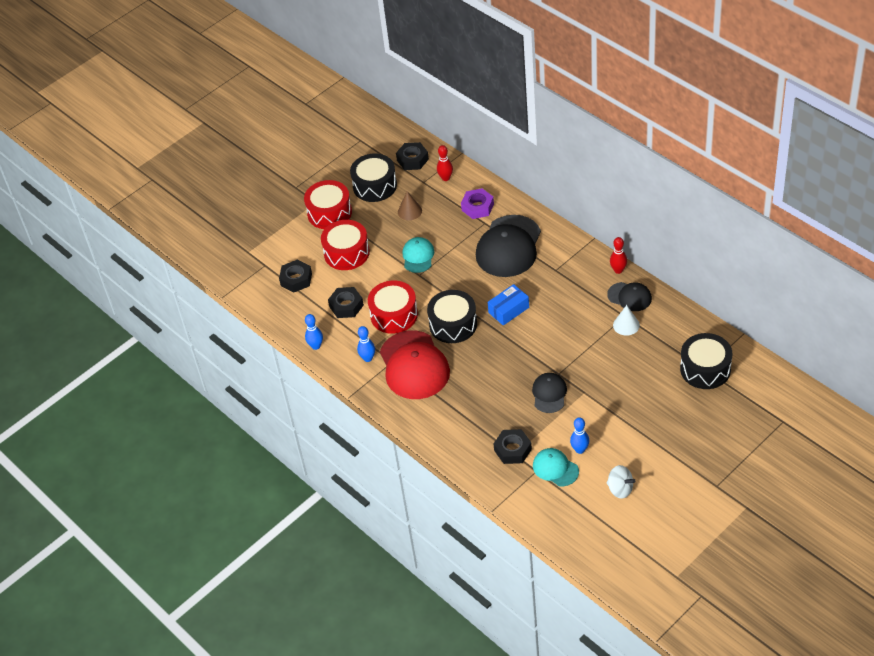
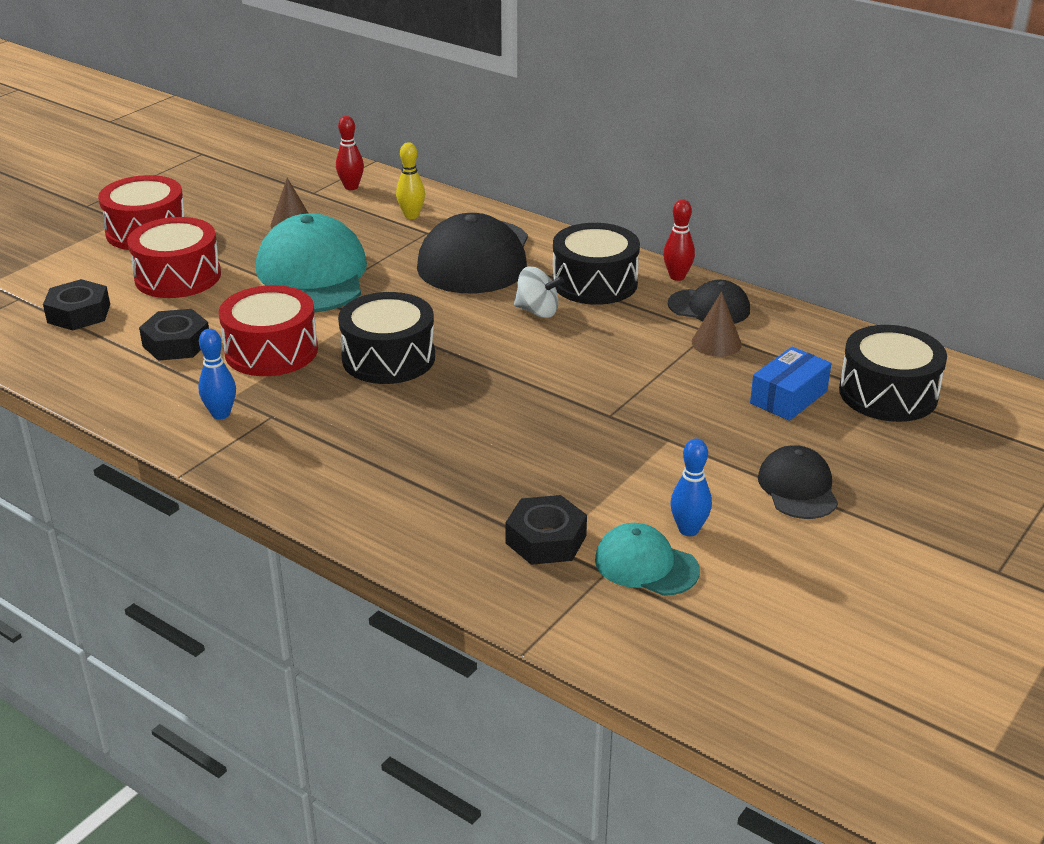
camera: 15 degrees left, 15 degrees down
blue bowling pin [305,314,323,350] -> none
black drum [350,153,397,202] -> black drum moved to [552,223,640,305]
red cap [380,331,450,399] -> none
black nut [396,142,429,170] -> none
turquoise cap [402,237,434,273] -> turquoise cap [256,213,367,312], size x1.89
purple nut [461,188,494,219] -> yellow bowling pin [396,142,425,219]
blue box [488,284,529,325] -> blue box moved to [750,347,832,421]
black cap [532,373,567,413] -> black cap moved to [758,445,838,519]
white spinning top [607,465,635,499] -> white spinning top moved to [514,266,564,318]
white cone [613,305,640,336] -> brown cone [692,292,742,357]

